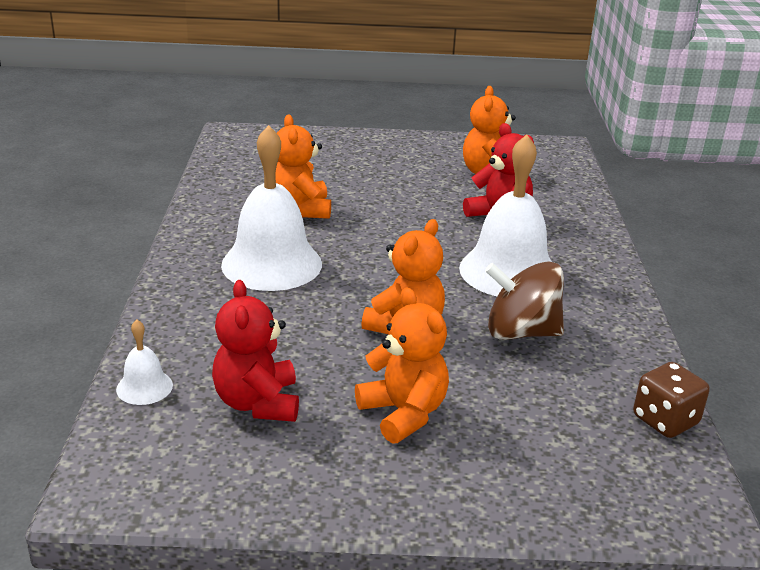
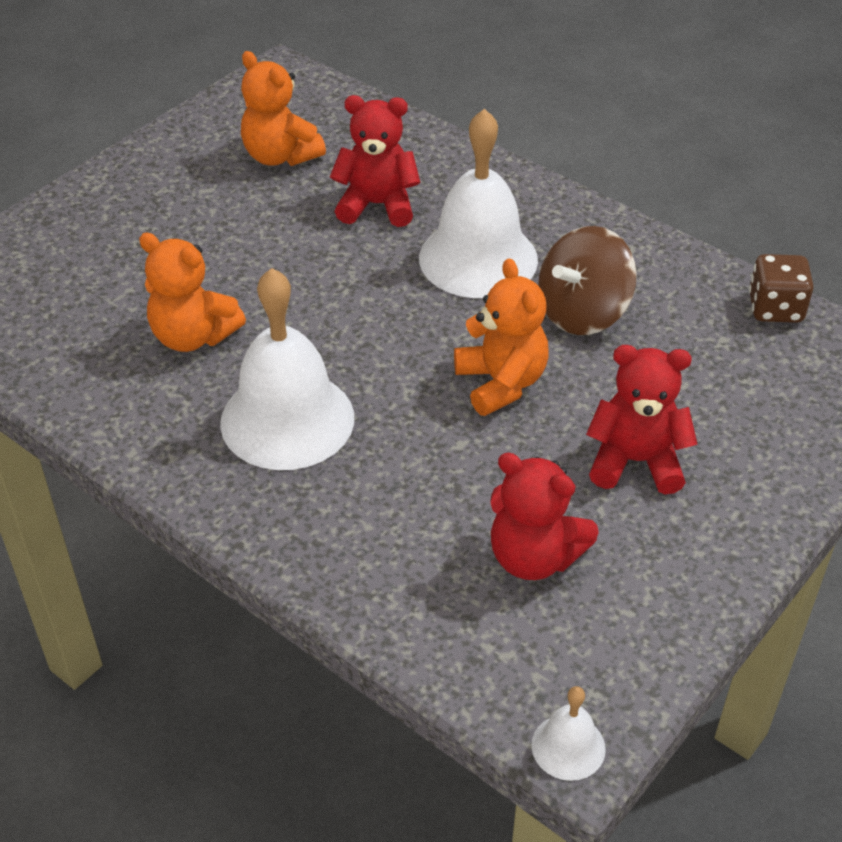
camera: 50 degrees left, 15 degrees up
white bell [116,320,173,405] -> white bell moved to [531,686,606,781]
orange teddy bear [355,288,449,444] -> red teddy bear [586,345,698,494]

